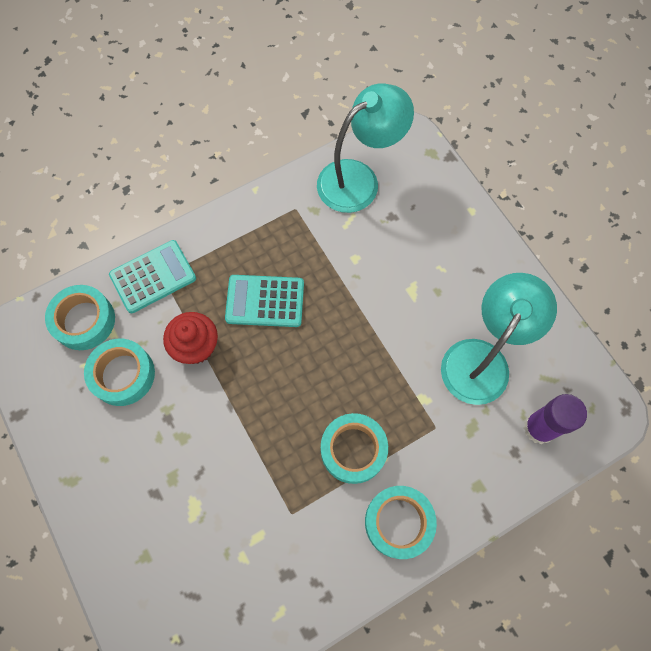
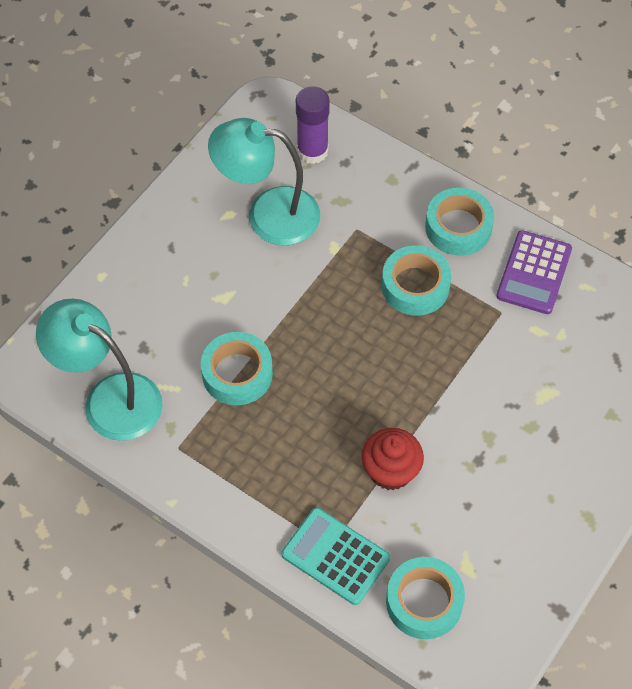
camera: 115 degrees left, 10 degrees down
turquoise tape [84,339,155,406] -> turquoise tape moved to [201,332,273,405]
turquoise calculator [225,275,304,327] -> none
none -> purple calculator [496,230,572,314]

